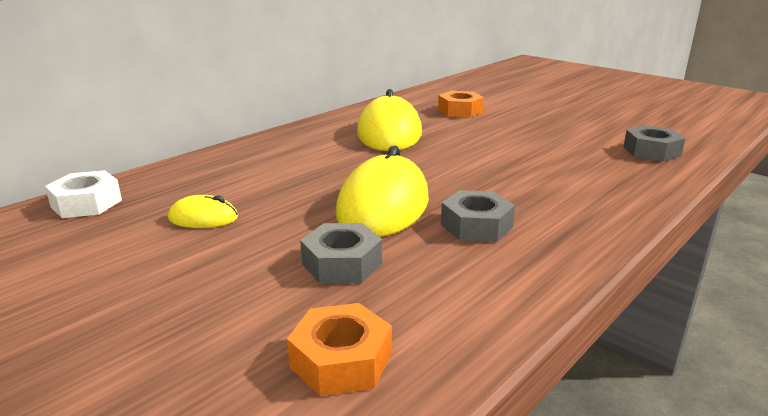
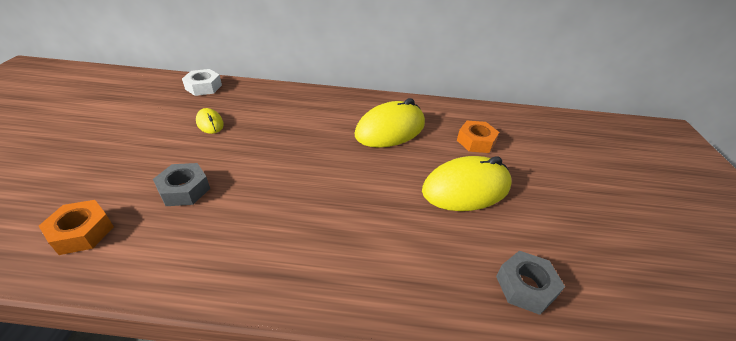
camera: 50 degrees right, 15 degrees up
yellow mouse [336,146,429,237] -> yellow mouse moved to [422,156,512,211]
grey nut [441,190,515,242] -> none

